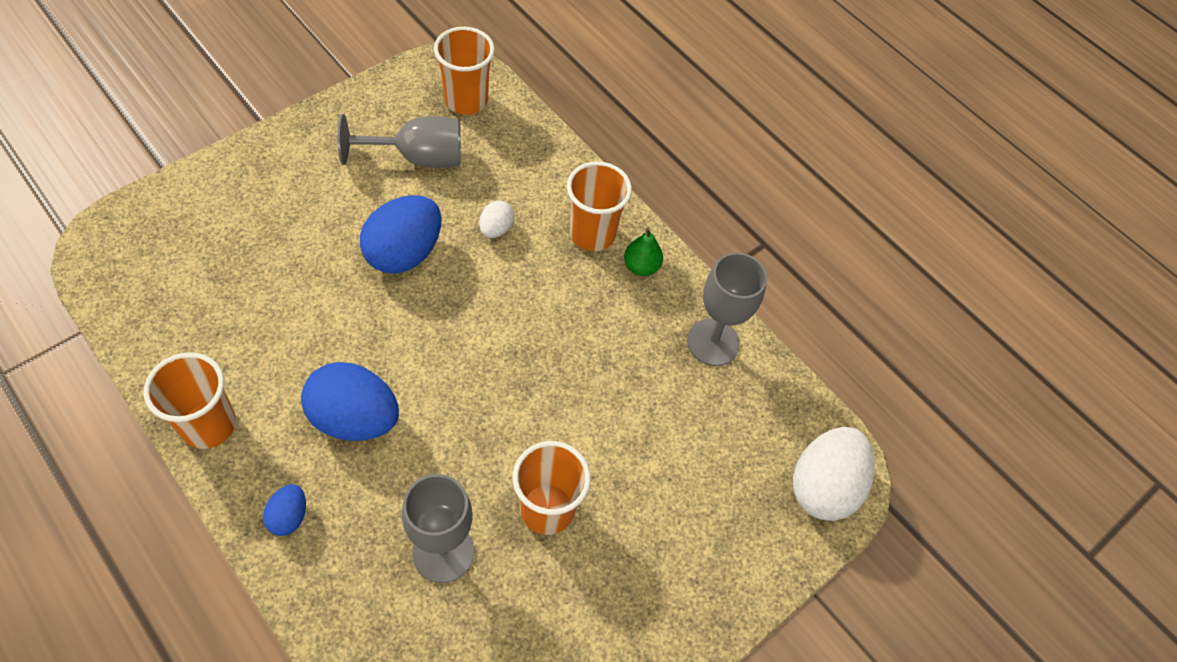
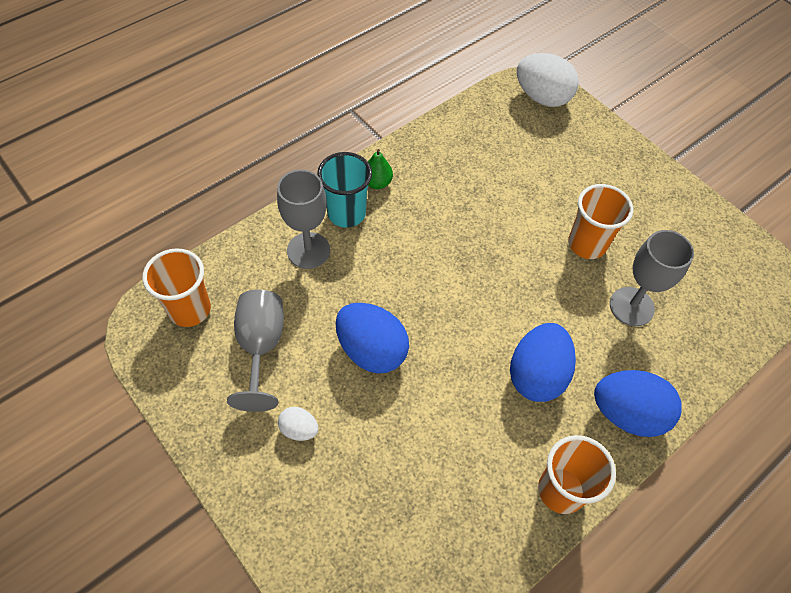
camera: 85 degrees left, 0 degrees up
blue egg [263,484,306,536] -> blue egg [594,370,682,437], size x2.02
white egg [479,201,514,238] -> white egg moved to [278,407,318,441]
orange cup [567,161,632,251] -> turquoise cup [317,152,372,228]
grey goblet [687,252,767,366] -> grey goblet moved to [277,170,330,269]

